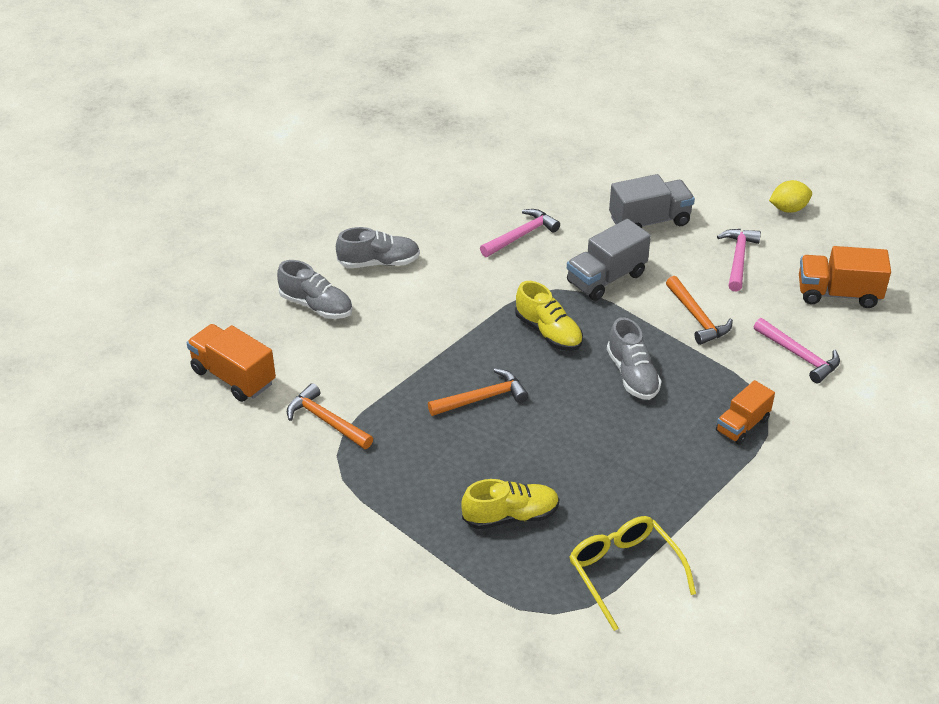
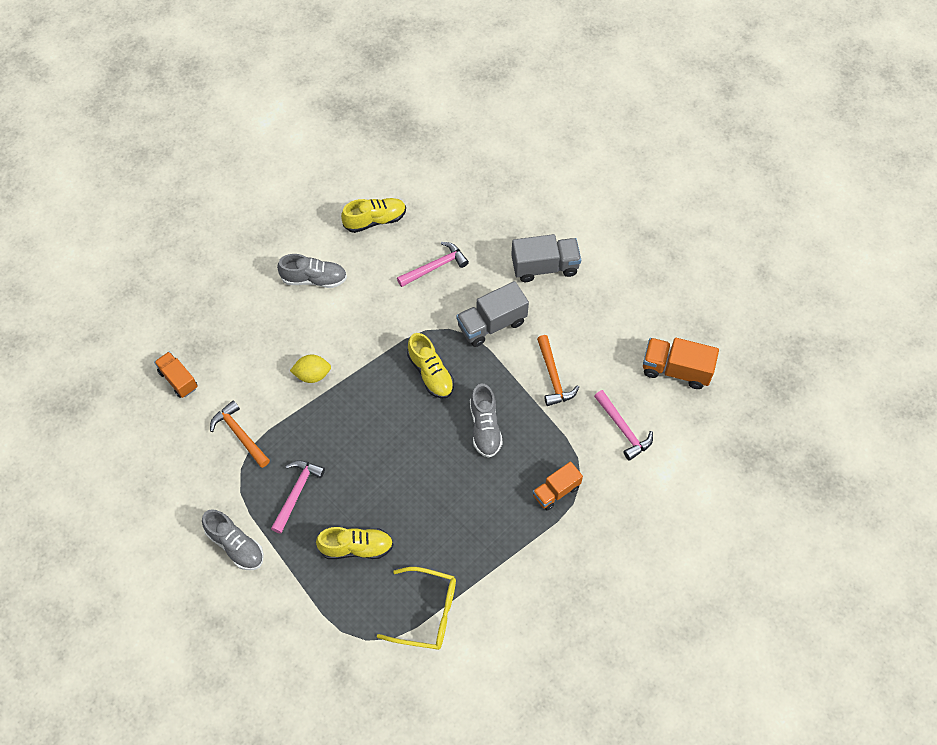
camera: 10 degrees right, 20 degrees up
orange truck [187,324,276,402] -> orange truck [154,352,198,398], size x0.67
grey shoe [277,260,353,319] -> grey shoe moved to [202,509,264,570]
orange hammer [428,369,528,416] -> none
yellow glasses [569,516,696,631] -> yellow glasses turned 120 degrees clockwise [377,567,456,650]
pink hammer [717,229,761,292] -> pink hammer moved to [271,460,325,534]
yellow lemon [769,180,812,213] -> yellow lemon moved to [290,355,331,383]
none -> yellow shoe [341,198,406,233]

